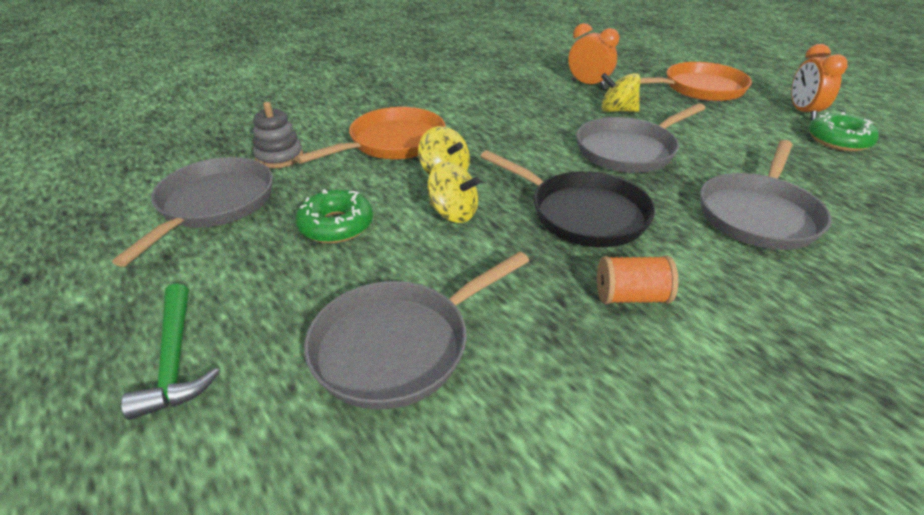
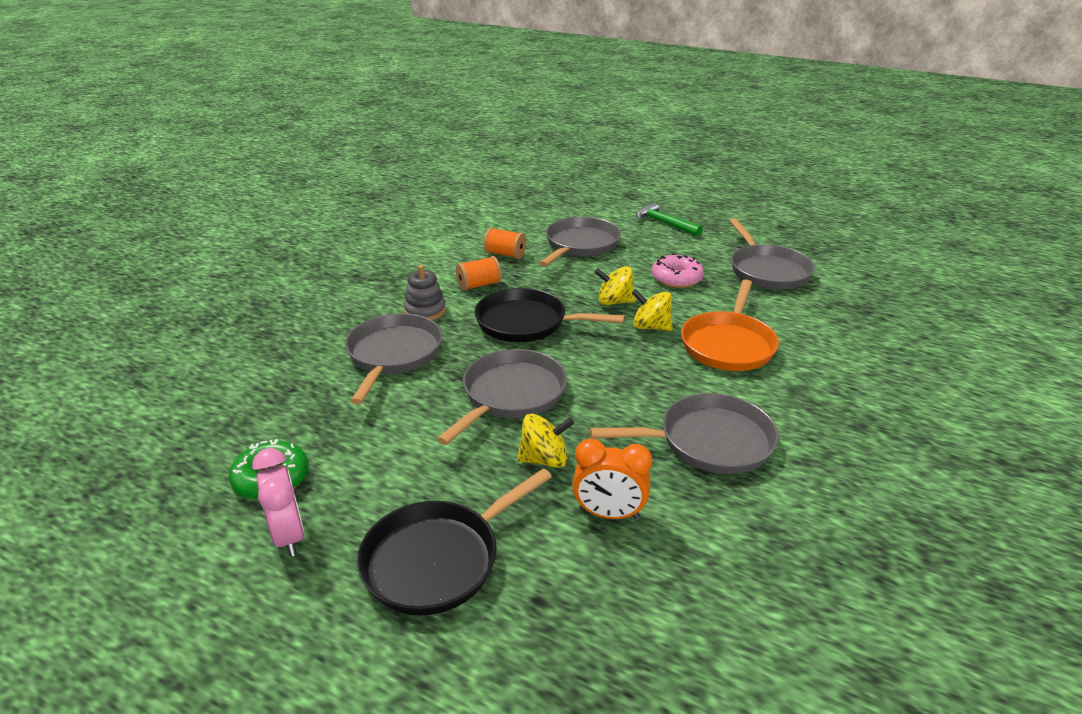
camera: 155 degrees right, 5 degrees down
grey stacking toy [253,102,303,168] -> grey stacking toy moved to [404,265,446,320]
green donut [295,189,373,243] -> pink donut [652,254,704,288]
orange pan [640,62,752,101] -> black pan [357,468,552,615]
orange clock [791,44,848,120] -> pink clock [252,448,304,557]
none -> orange spool [483,227,526,259]
none -> grey pan [590,393,779,474]

